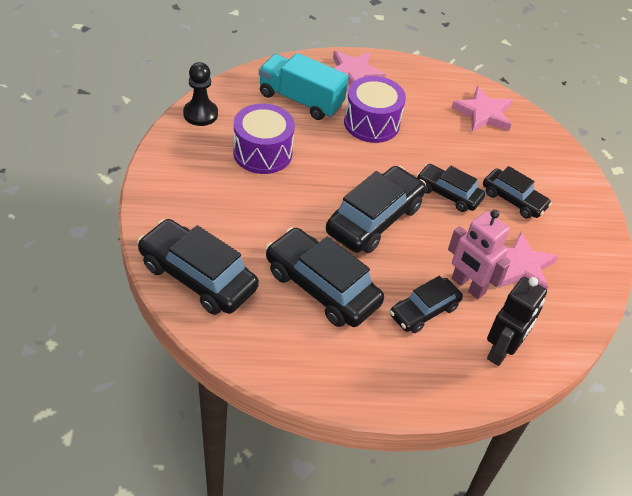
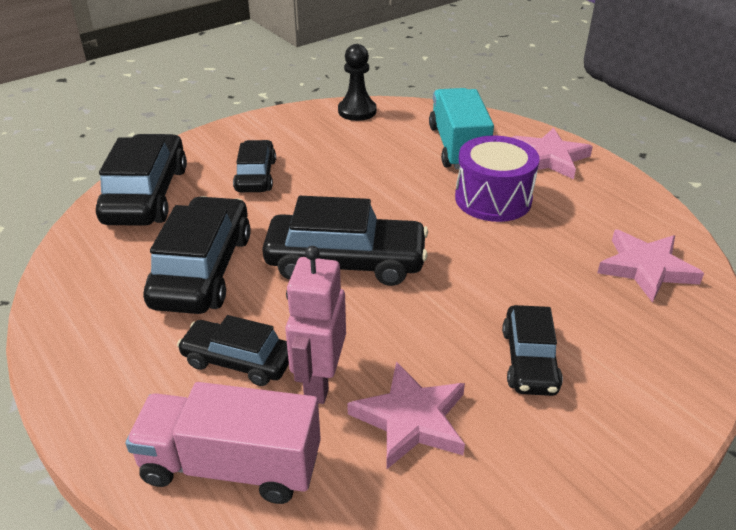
camera: 60 degrees right, 10 degrees down
purple drum [233,103,295,174] -> none
black car [416,164,485,212] -> black car moved to [233,140,276,192]
black robot [487,277,547,366] -> pink truck [126,382,321,504]

